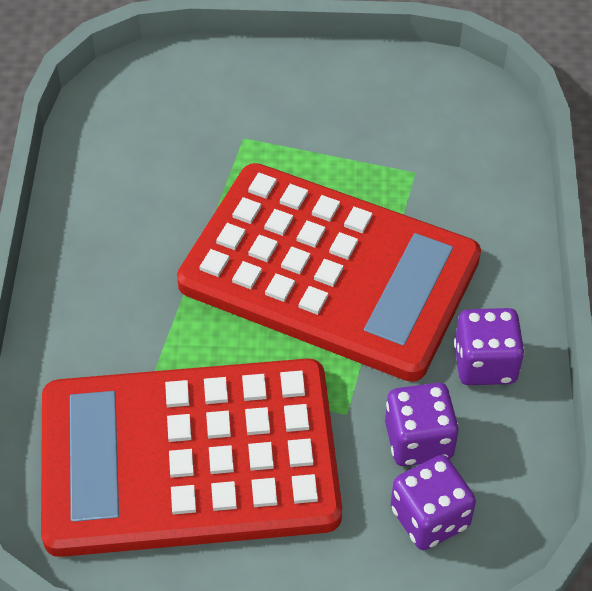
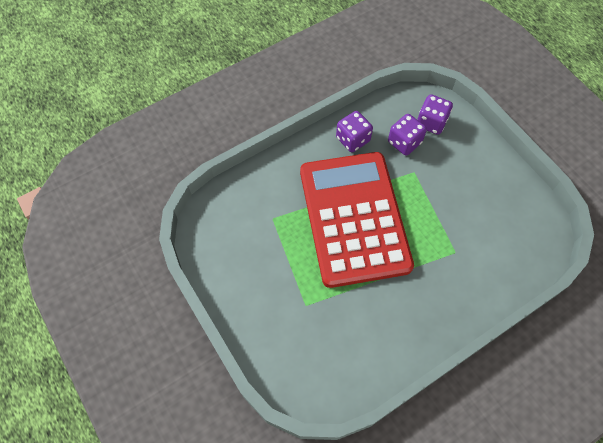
camera: 125 degrees left, 10 degrees up
red calculator [41,359,342,557] -> none

